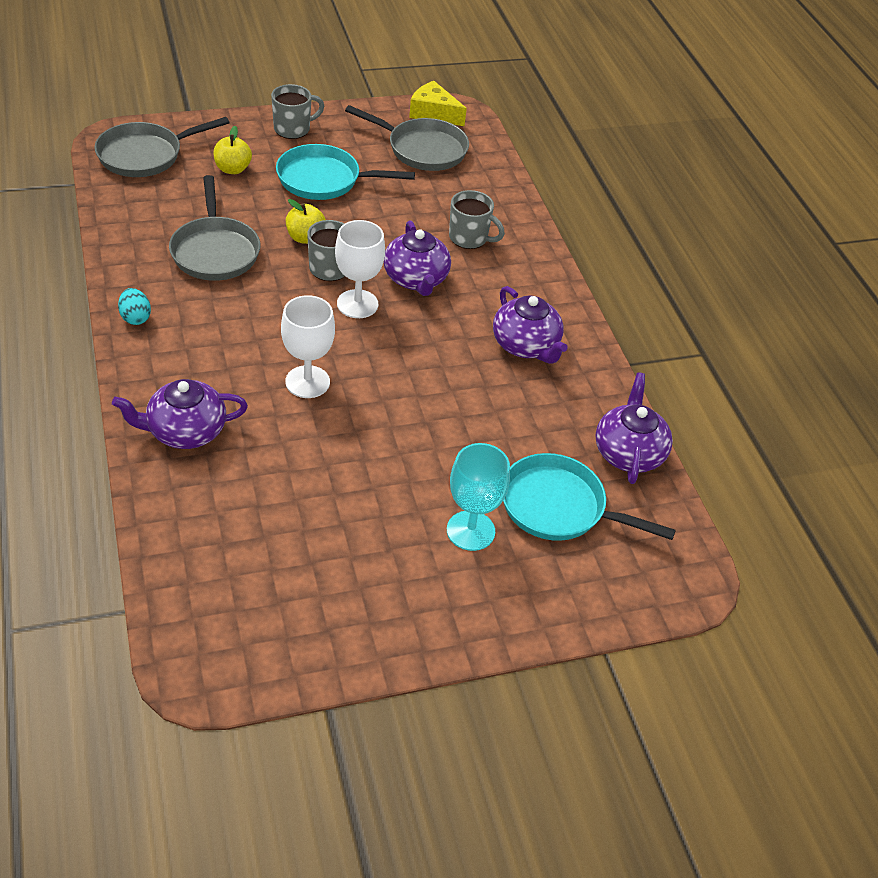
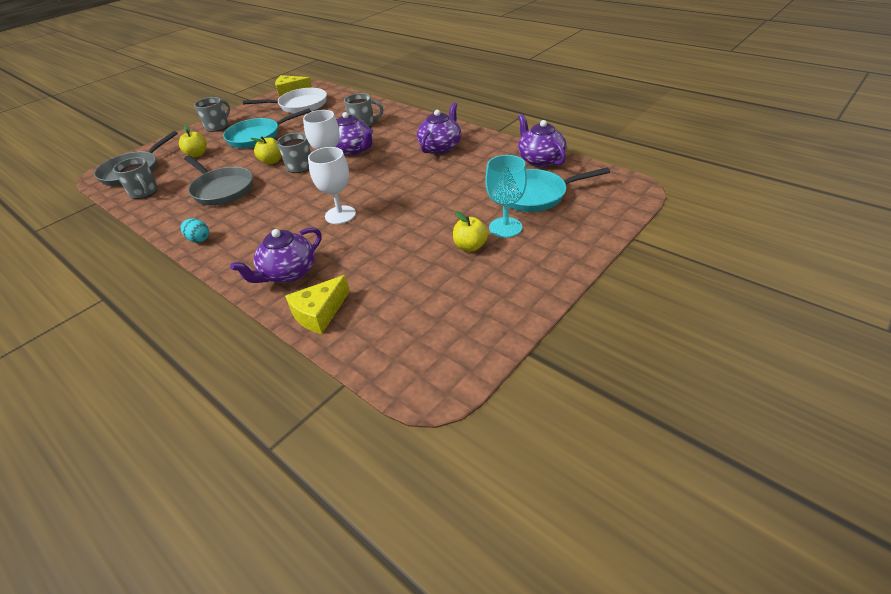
camera: 25 degrees left, 5 degrees down
grey pan [345,105,469,171] -> white pan [243,88,327,113]
purple teapot [493,286,568,364] -> purple teapot turned 90 degrees counterclockwise [417,102,461,154]
none -> grey mug [113,157,158,199]
none -> yellow cheese [285,275,350,334]
none -> yellow apple [453,211,488,252]

